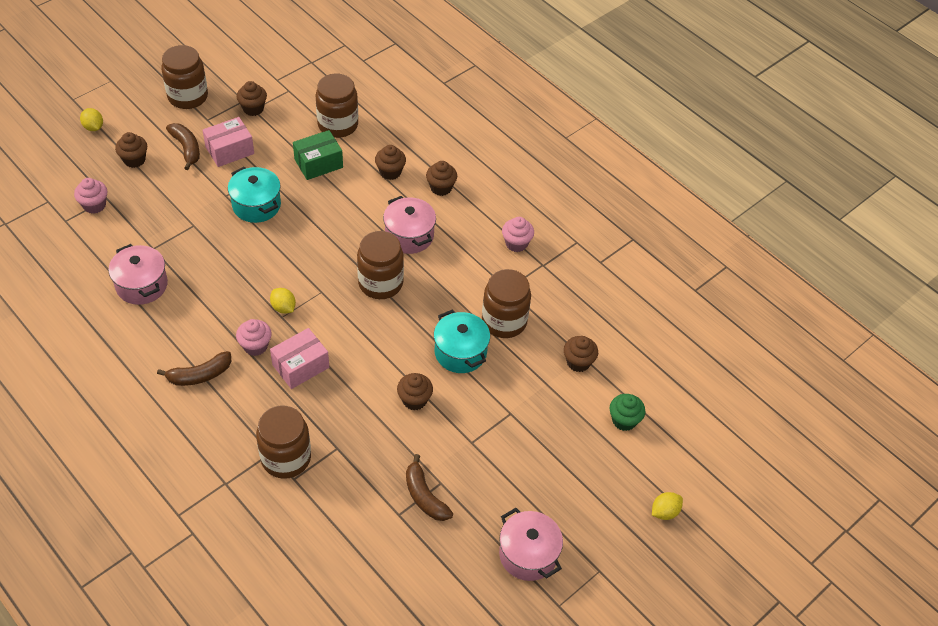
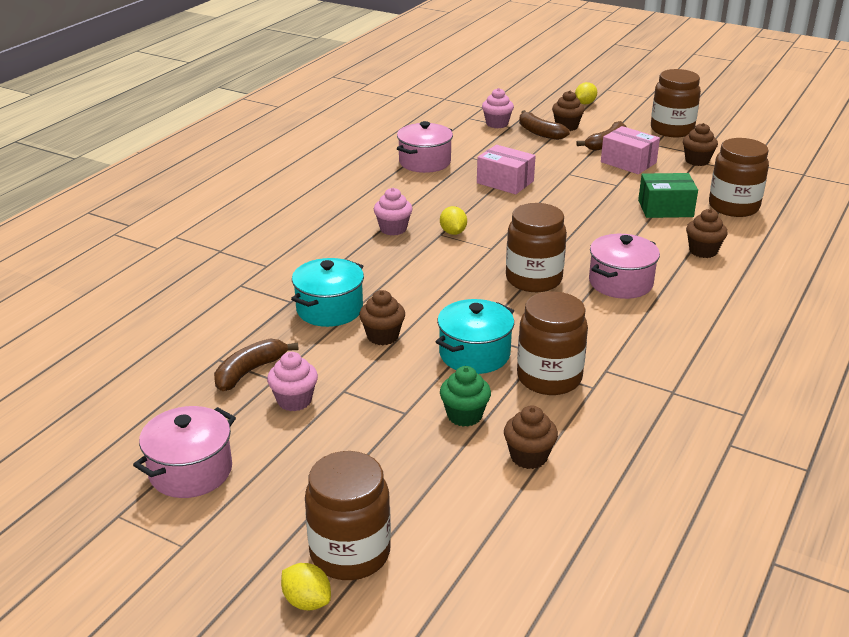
camera: 75 degrees right, 20 degrees down
brown banana [157,351,232,386] -> brown banana moved to [519,110,570,140]
turquoise pot [228,167,281,223] -> turquoise pot moved to [291,258,364,327]
brown jar [256,406,311,479] -> brown jar moved to [305,451,391,580]
yellow lemon [270,288,296,314] -> yellow lemon turned 45 degrees counterclockwise [440,206,467,235]
pink box [270,328,329,389] -> pink box moved to [477,145,536,194]
green box [293,130,343,180] -> green box turned 45 degrees counterclockwise [638,173,698,218]
brown cupcake [426,161,457,196] -> none
pink cupcake [502,217,534,252] -> pink cupcake moved to [267,352,318,411]
green cupcake [610,394,645,431] -> green cupcake moved to [440,366,491,427]

